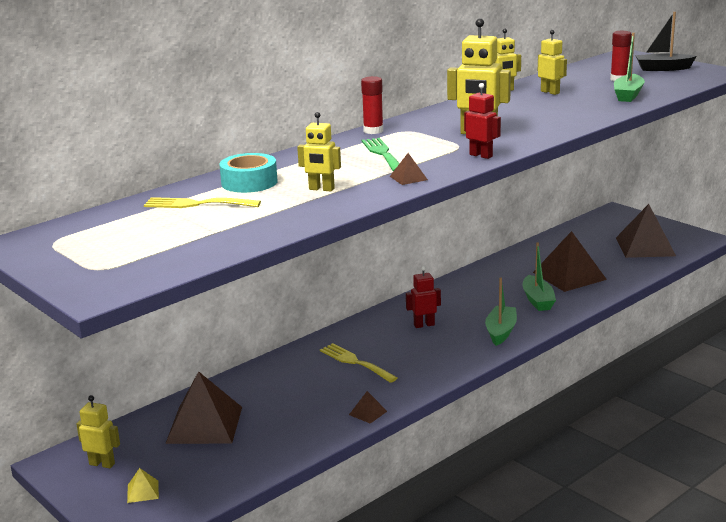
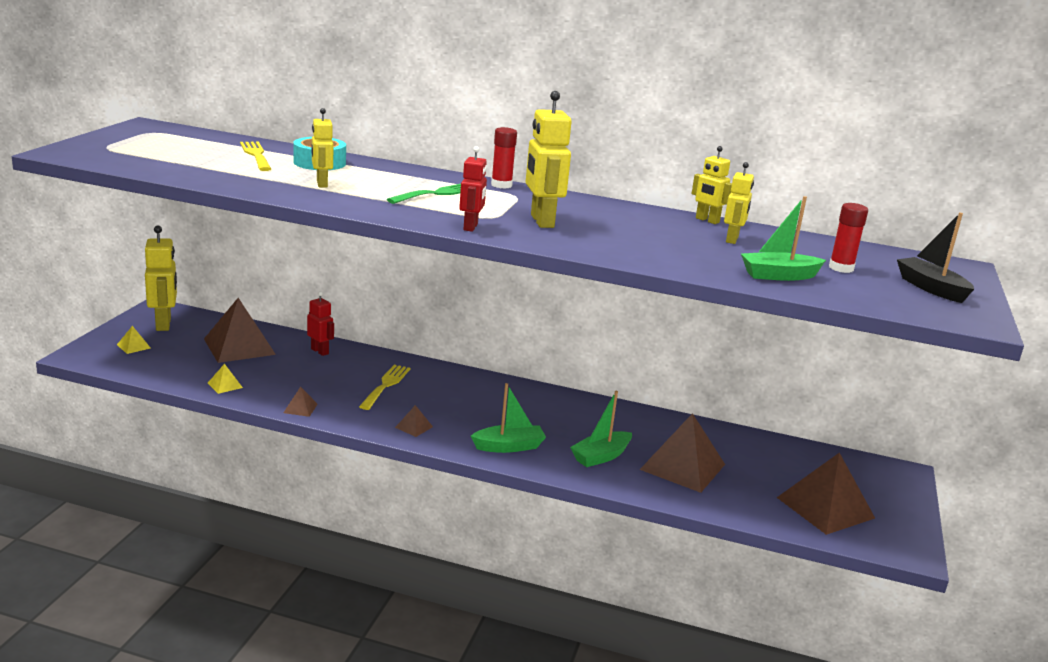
camera: 55 degrees right, 0 degrees up
yellow robot [76,395,120,468] -> yellow robot [145,225,177,331], size x1.63
brown pyramid [390,153,428,185] -> brown pyramid moved to [395,405,433,437]
red robot [406,266,441,328] -> red robot moved to [307,291,334,356]
none -> yellow pyramid [208,364,243,394]

